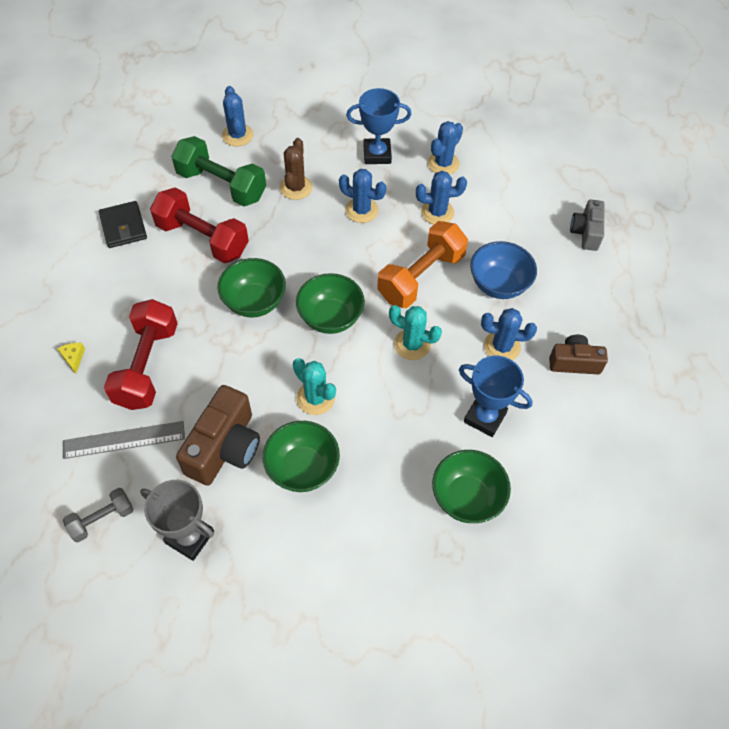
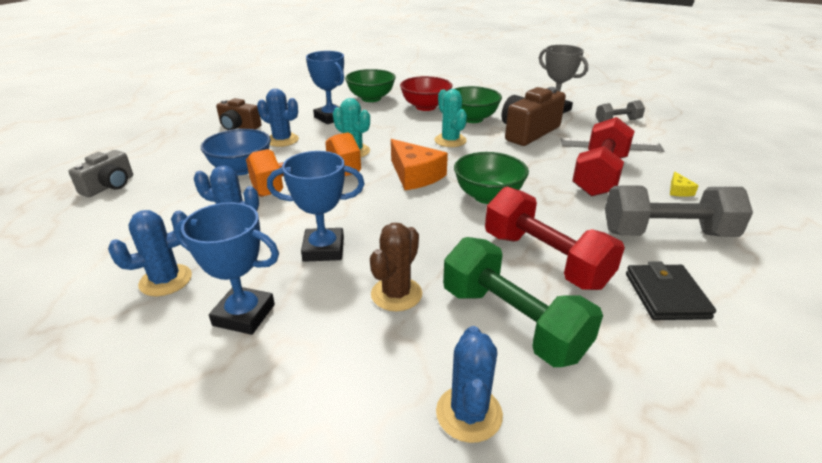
camera: 160 degrees left, 25 degrees down
green bowl [296,273,365,334] -> orange cheese [391,139,448,190]
blue cactus [339,169,386,223] -> blue trophy [267,151,364,262]
none -> red bowl [400,76,452,111]
none -> grey dumbbell [605,185,753,237]

